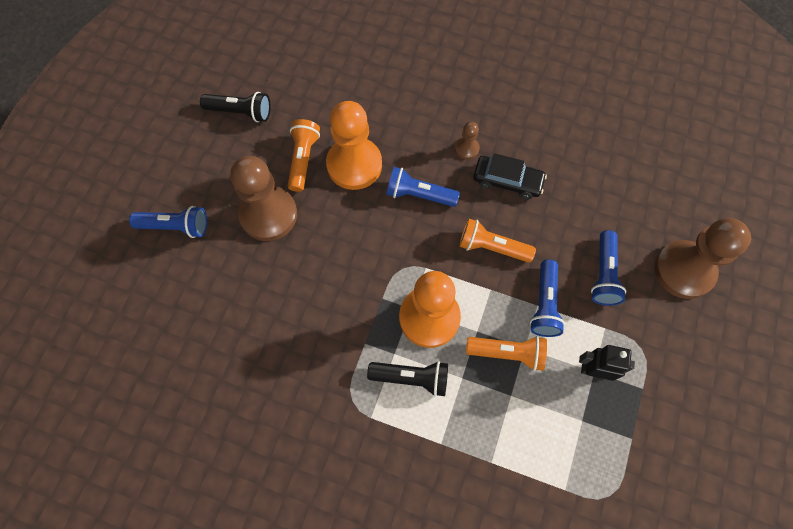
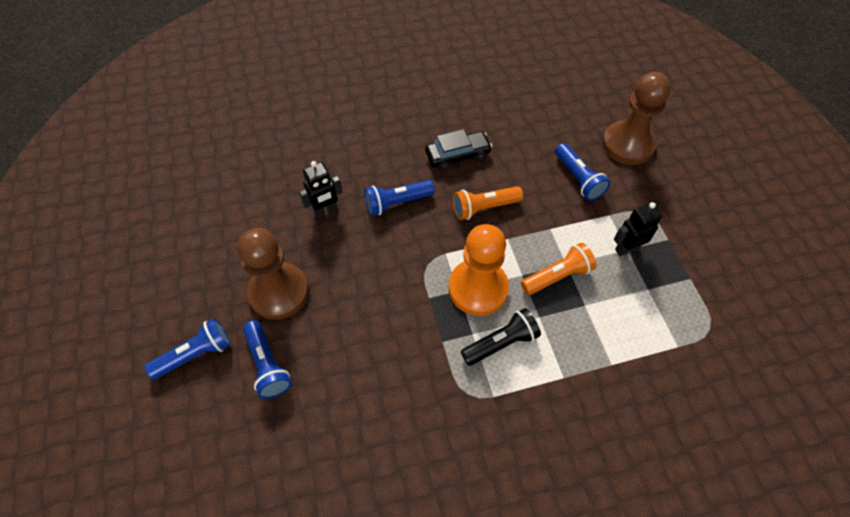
camera: 35 degrees left, 10 degrees down
black flashlight [200,92,271,122] -> none
orange flashlight [288,119,320,192] -> none
orange pawn [326,101,382,190] -> black robot [299,161,343,218]
brown pawn [455,122,480,160] -> none
blue flashlight [530,259,565,337] -> blue flashlight moved to [243,320,292,399]

